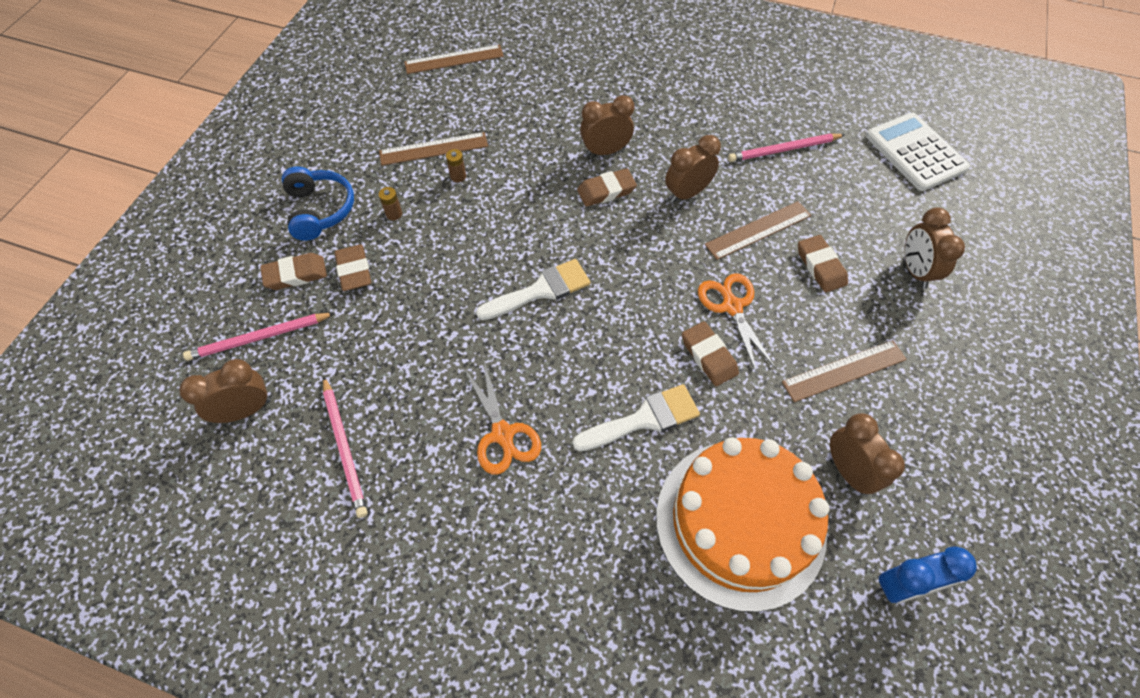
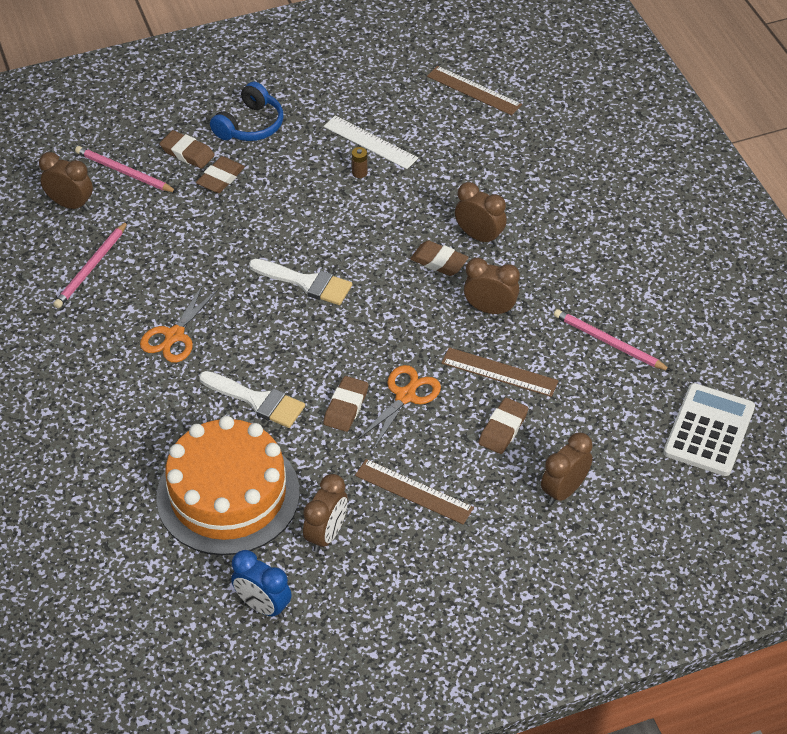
camera: 50 degrees right, 10 degrees down
brown ruler [379,132,488,166] -> white ruler [324,116,418,169]
brown battery [379,187,402,220] -> none

